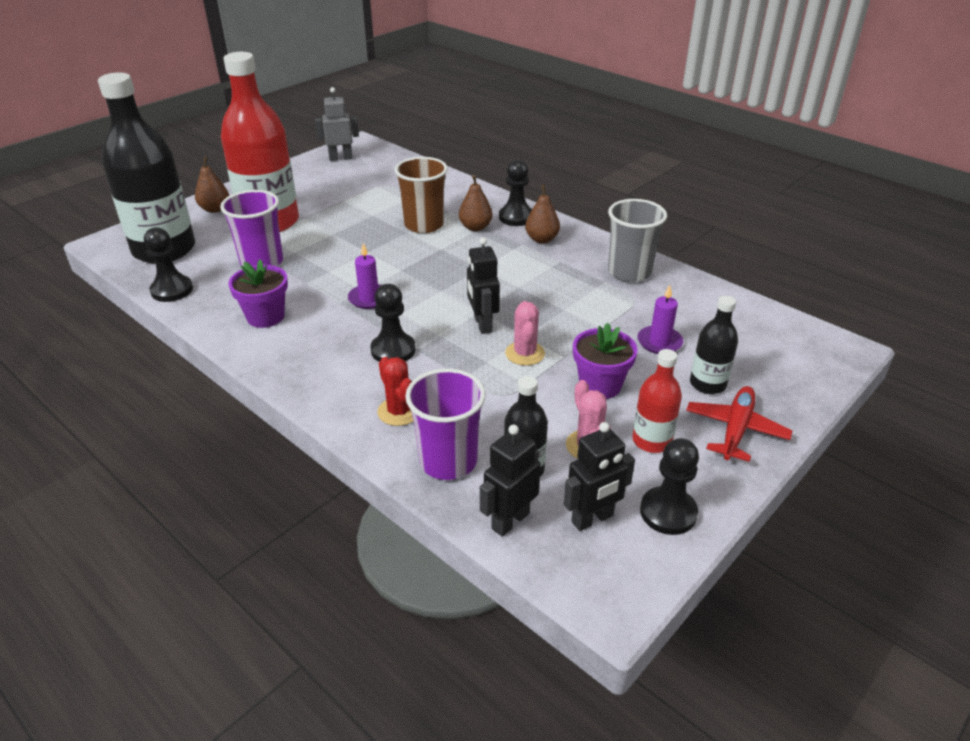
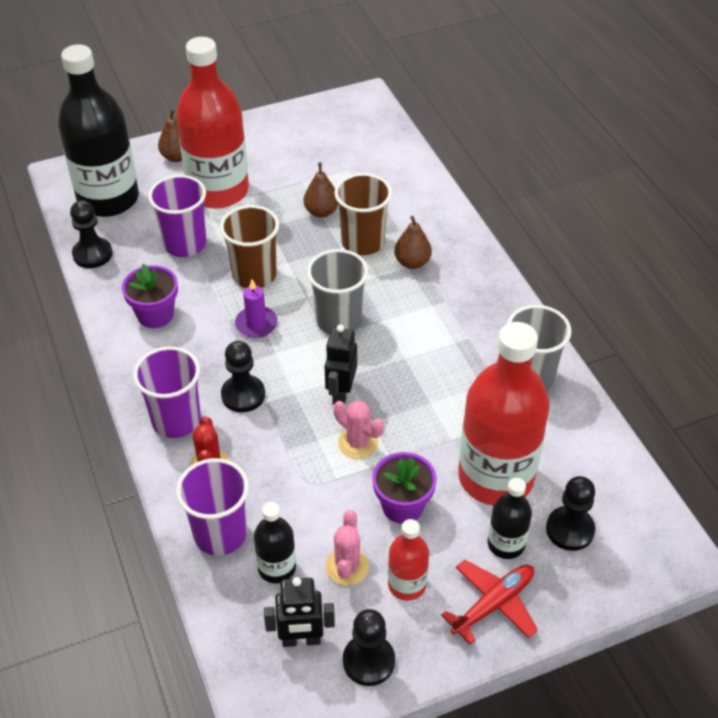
camera: 25 degrees right, 10 degrees up
grey robot [315,87,359,161] -> none
black robot [480,425,541,537] -> none
black pawn [499,160,532,226] -> black pawn moved to [546,476,595,551]
pink cactus [505,301,545,366] -> pink cactus turned 75 degrees counterclockwise [333,400,384,459]
brown pear [525,184,560,243] -> brown pear moved to [303,162,338,218]
purple candle [637,285,683,354] -> red bottle [458,322,550,506]
none -> purple cup [133,346,201,438]
none -> brown cup [220,205,279,288]
none -> grey cup [307,249,368,334]

